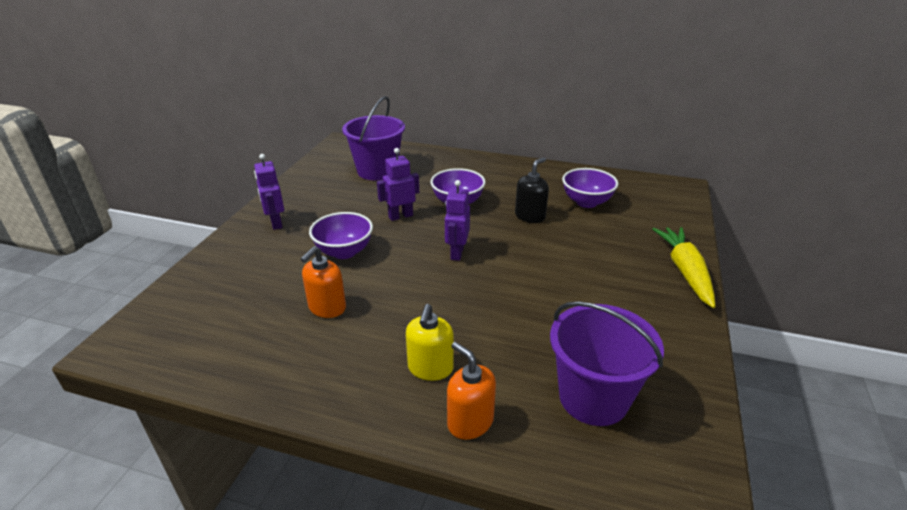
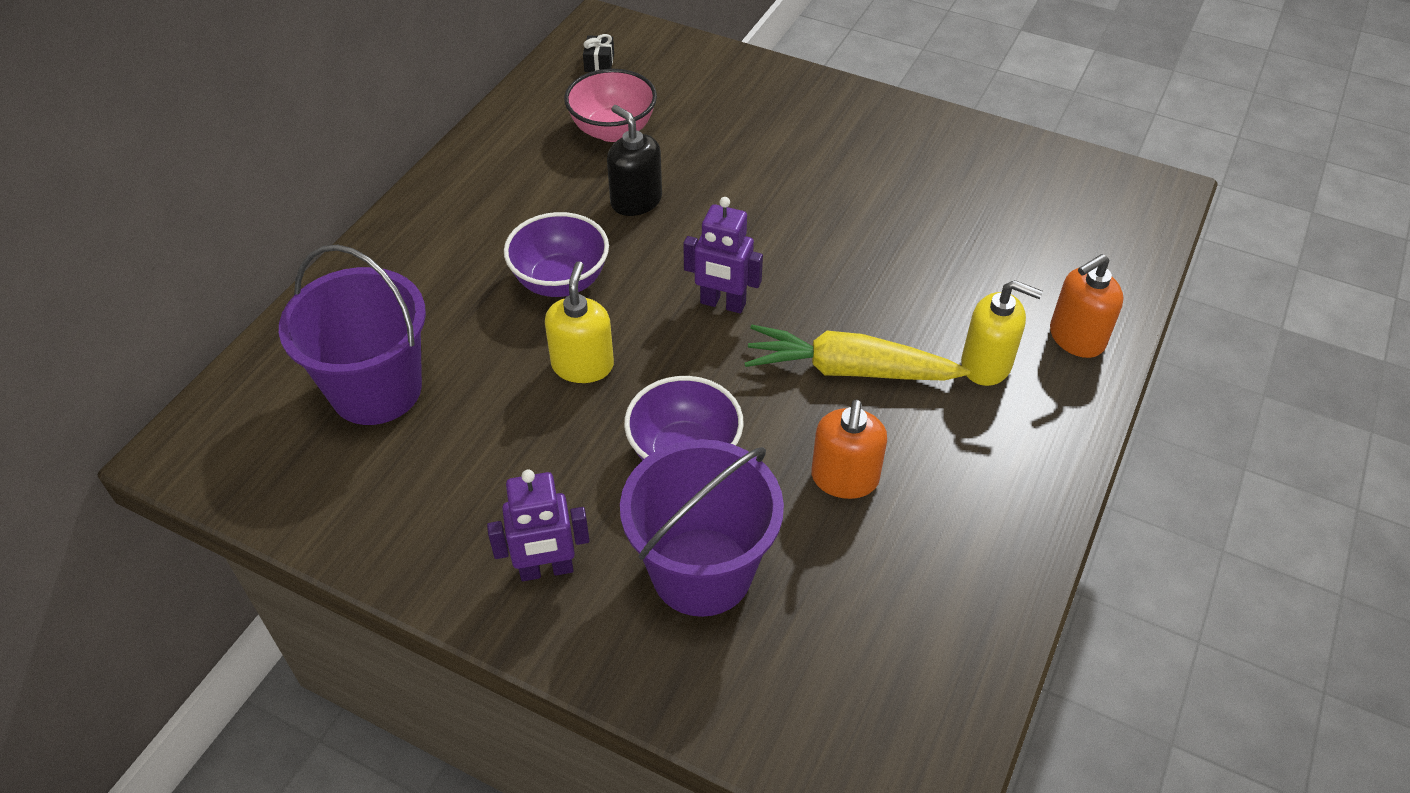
camera: 80 degrees left, 15 degrees up
orange soap dispenser [301,246,346,318] -> orange soap dispenser turned 60 degrees clockwise [811,400,887,499]
purple robot [377,148,419,221] -> yellow soap dispenser [545,261,614,383]
purple bucket [550,301,664,426] -> purple bucket moved to [620,439,784,617]
purple bowl [562,168,618,208] -> pink bowl [564,69,657,142]
yellow carrot [652,227,715,308] -> yellow carrot moved to [744,325,970,381]
none -> black gift [583,34,614,72]

